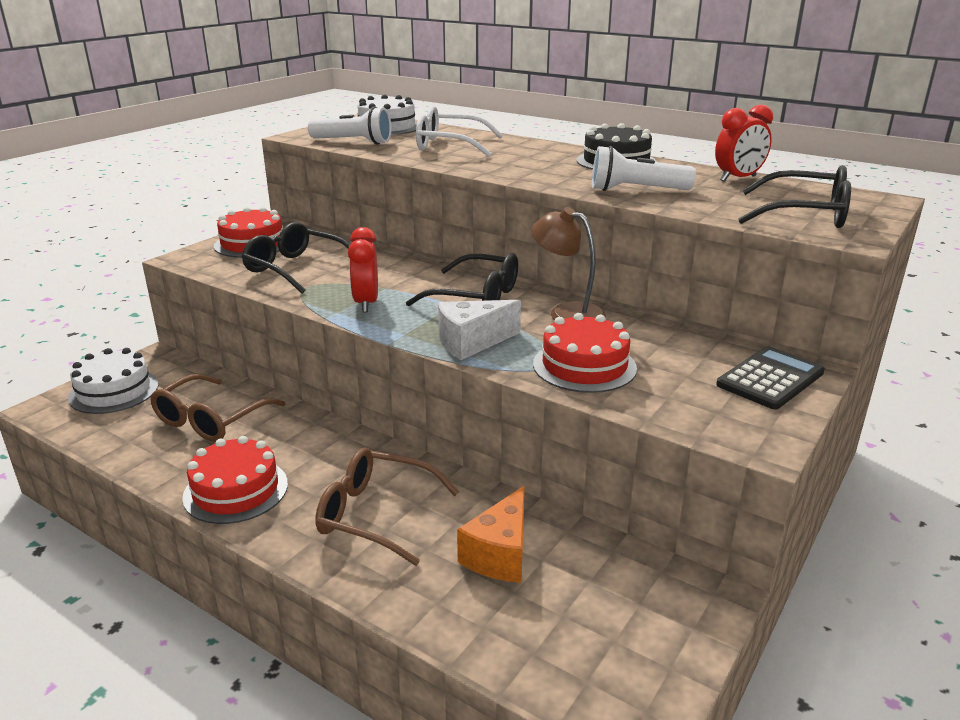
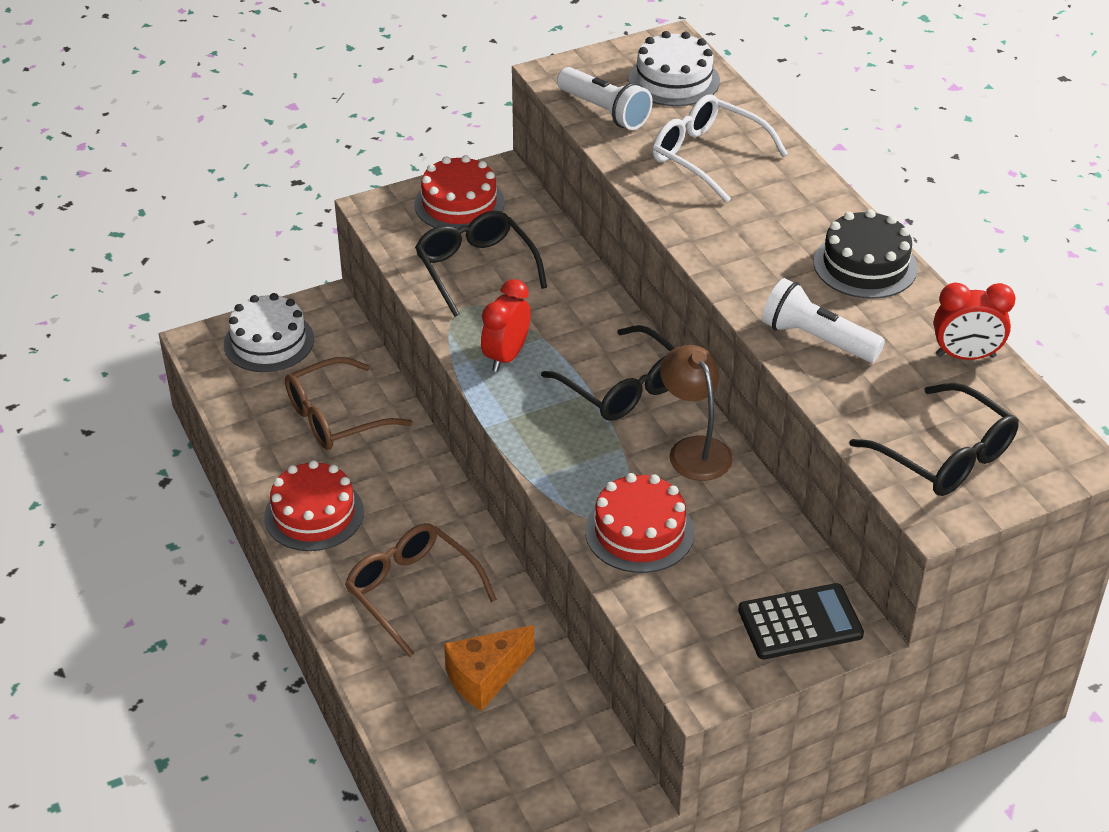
camera: 30 degrees right, 15 degrees up
white cheese [438,300,521,360] -> none

